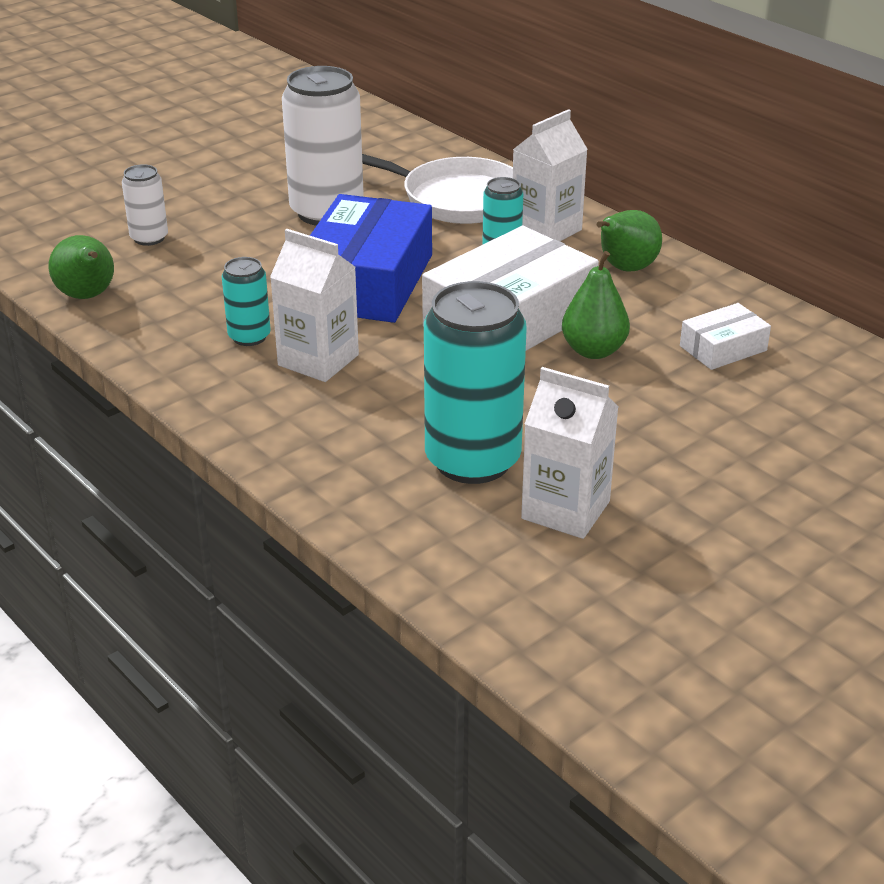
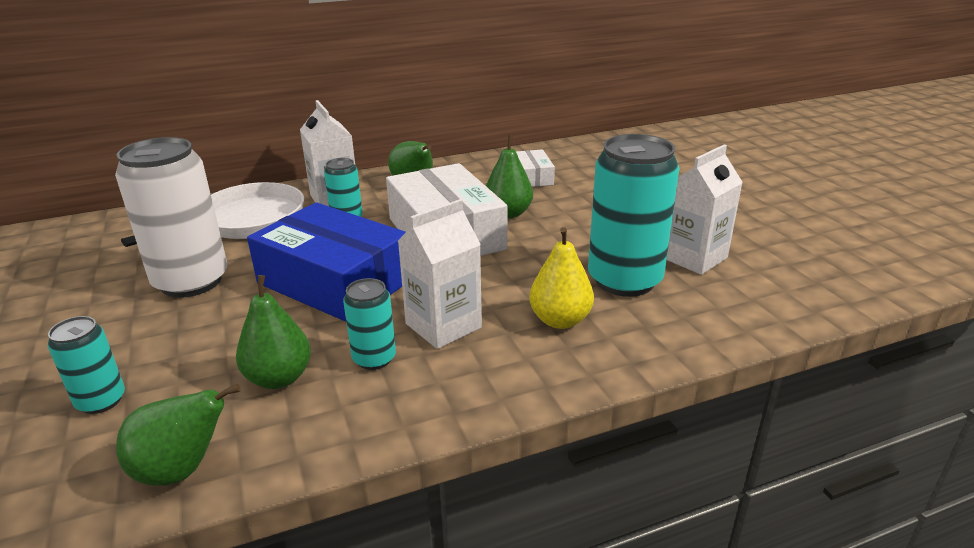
camera: 70 degrees left, 5 degrees down
white can [122,164,168,246] -> turquoise can [48,316,125,414]
none -> green pear [236,275,311,389]
none -> yellow pear [529,227,594,329]

